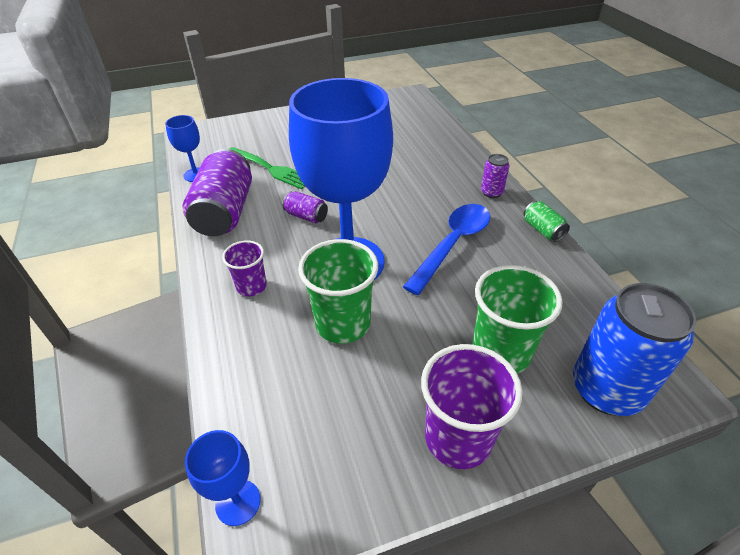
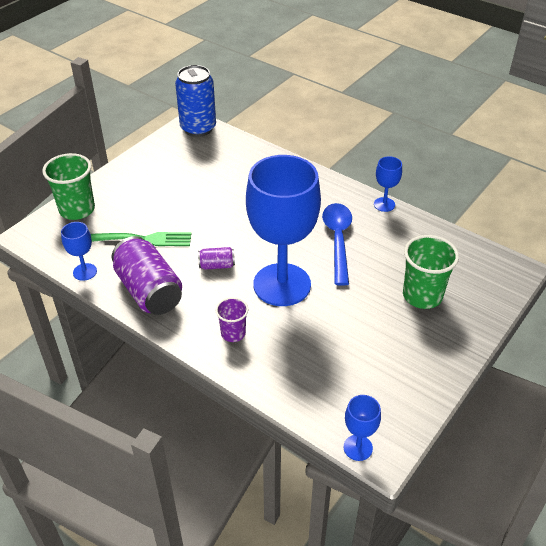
camera: 35 degrees left, 0 degrees up
green cup [298,239,378,344] -> green cup moved to [42,153,95,220]
purple cup [421,344,522,469] -> none
purple can [481,154,509,198] -> none
green can [524,201,570,242] -> blue goblet [374,156,402,212]
blue can [573,283,696,416] -> blue can moved to [175,65,216,137]

